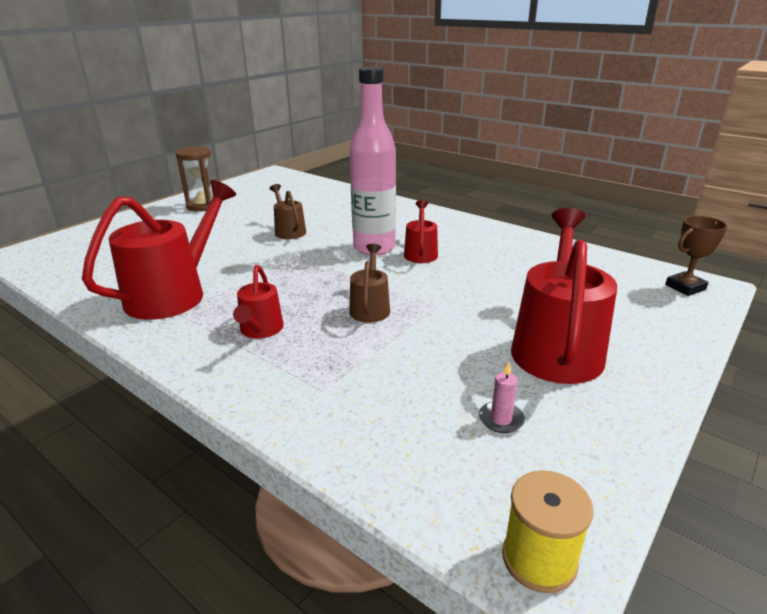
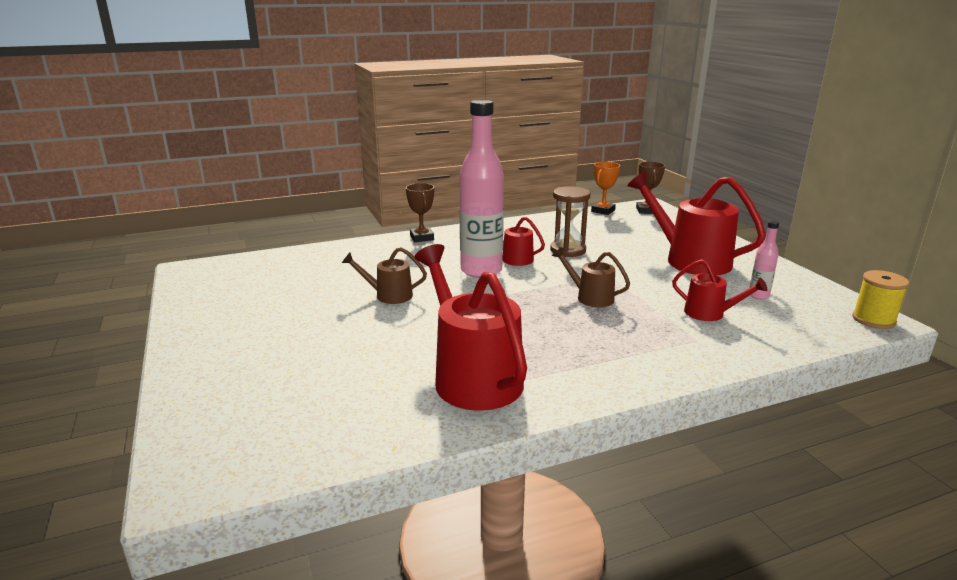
camera: 60 degrees left, 5 degrees down
brown hourglass [176,146,213,212] -> brown hourglass moved to [550,186,590,257]
red watering can [233,265,284,339] -> red watering can moved to [672,259,768,321]
pink candle [479,362,525,433] -> pink bottle [750,221,779,300]
none -> brown trophy [406,183,434,242]
none -> orange trophy [591,162,620,215]

